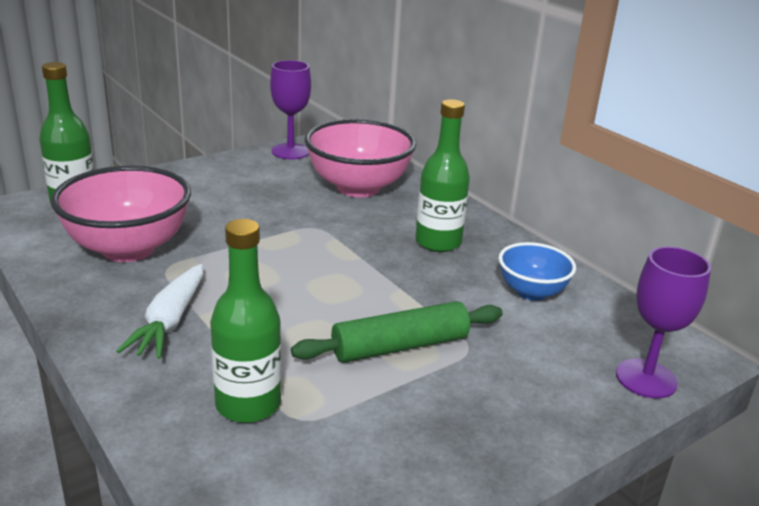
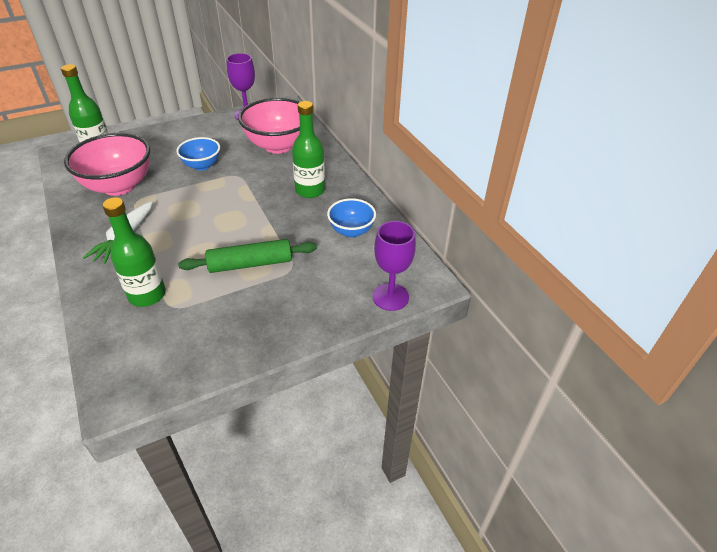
camera: 10 degrees right, 15 degrees up
none -> blue bowl [176,137,220,171]

